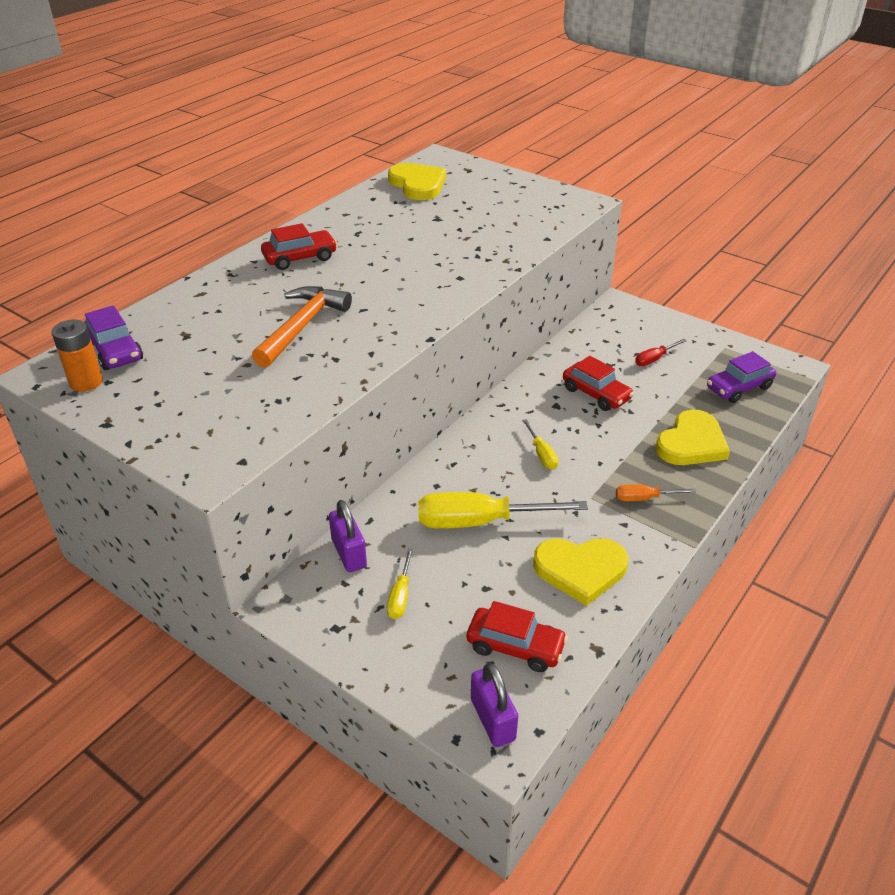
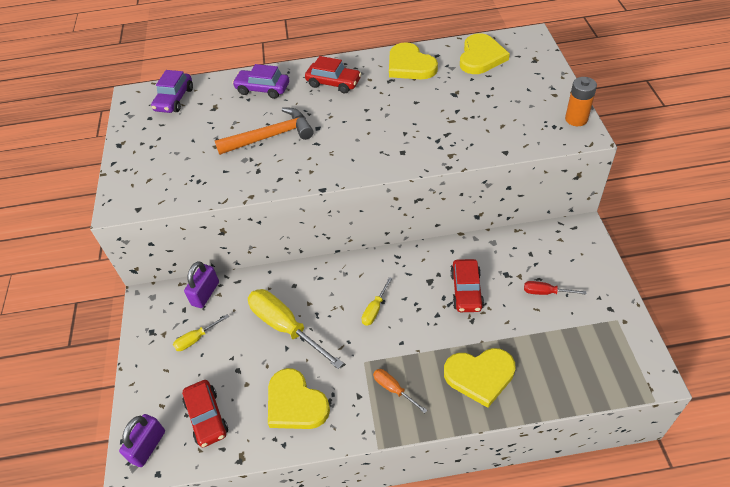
camera: 50 degrees right, 10 degrees up
orange battery [51,320,103,392] -> orange battery moved to [565,77,597,126]
purple car [707,351,776,403] -> purple car moved to [232,64,289,99]
none -> yellow heart [389,42,438,79]

